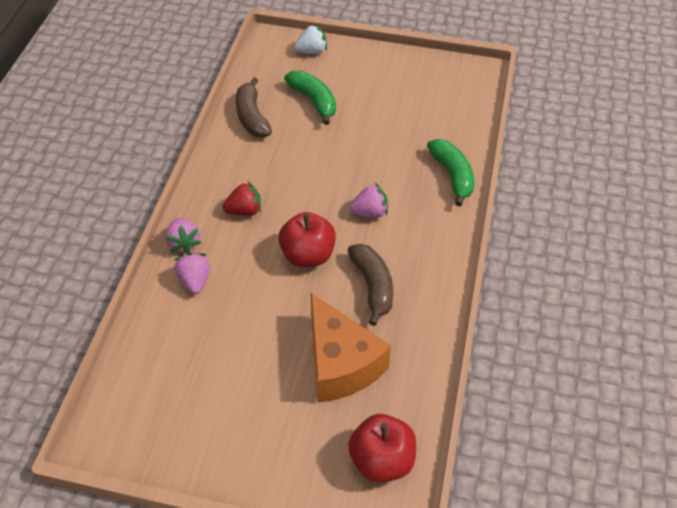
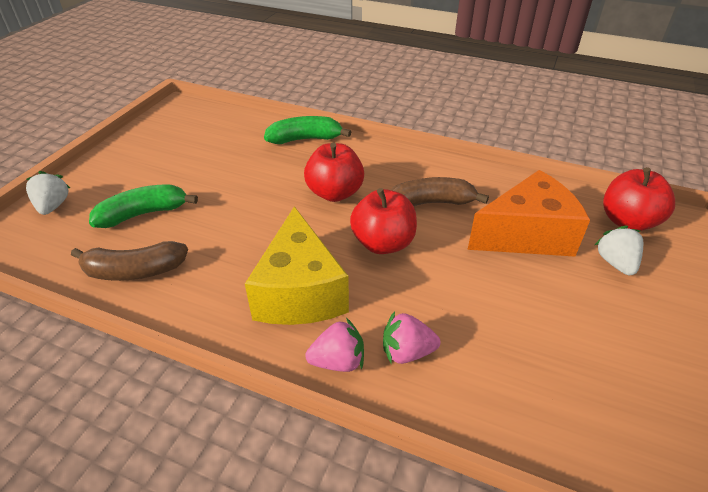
camera: 80 degrees left, 10 degrees down
red strawberry [222,181,261,216] -> yellow cheese [245,206,349,325]
pink strawberry [349,183,388,218] -> red apple [304,143,364,202]
none -> white strawberry [595,225,643,275]

